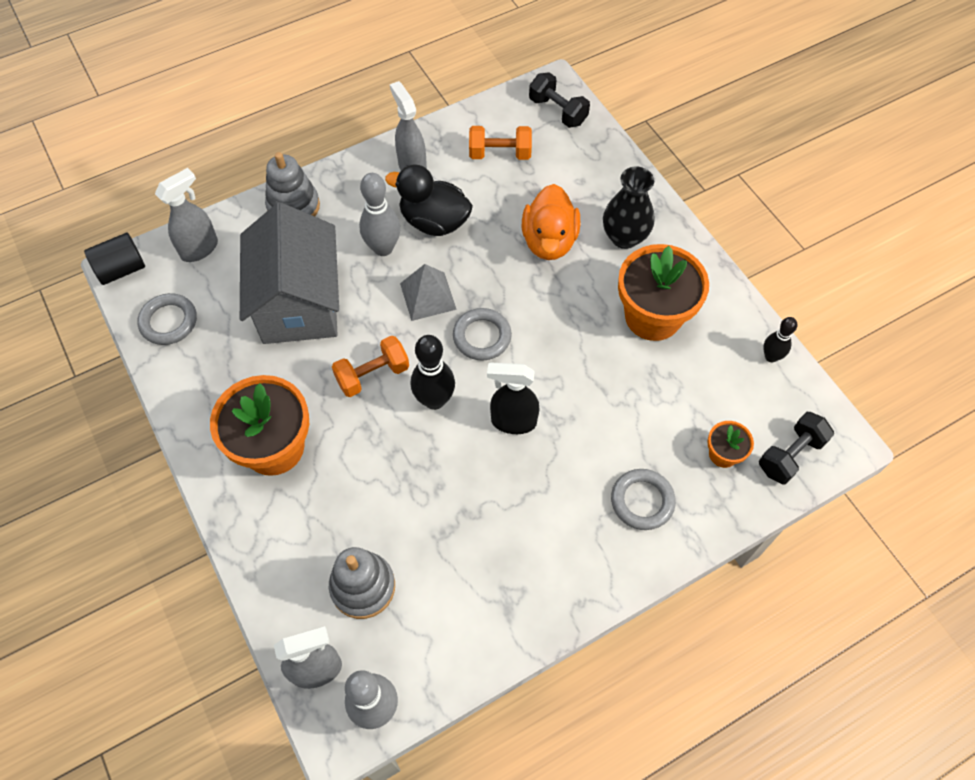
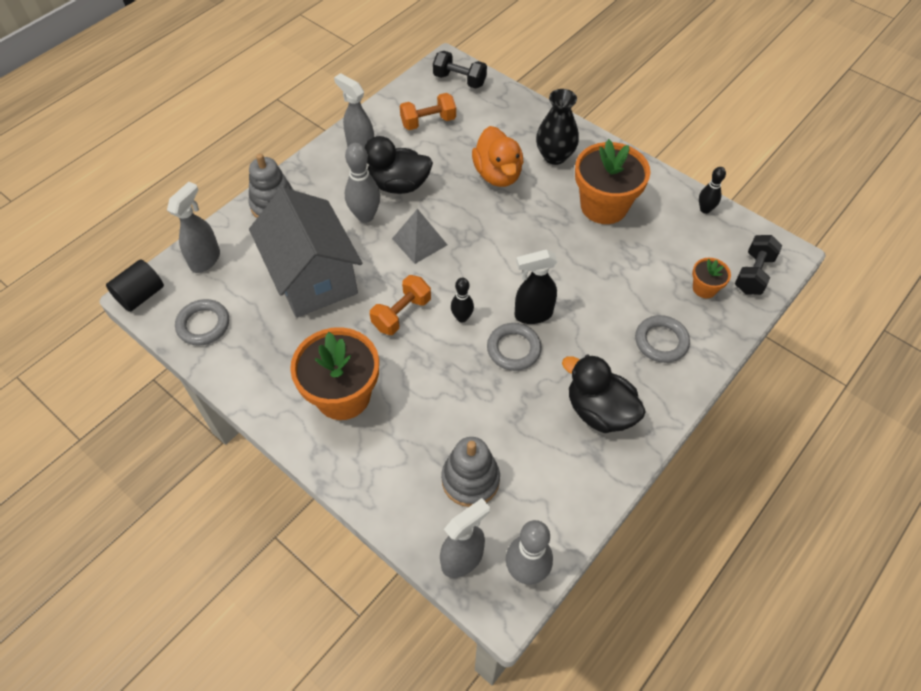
camera: 20 degrees left, 5 degrees down
black bowling pin [411,335,455,410] -> black bowling pin [451,278,474,322], size x0.61
grey ring [453,308,512,361] -> grey ring moved to [487,323,542,371]
none -> black duck [562,354,646,433]

